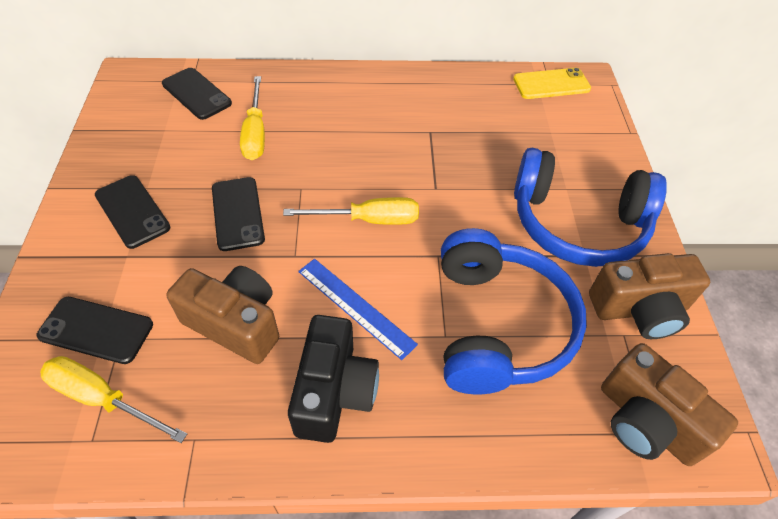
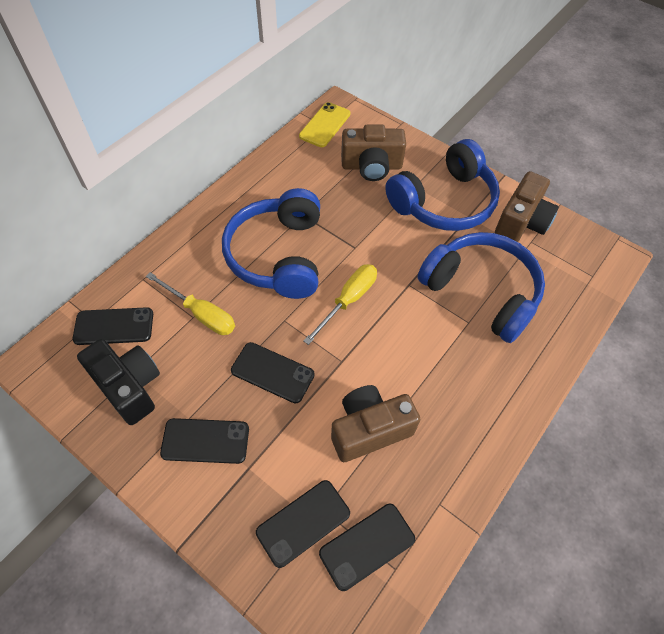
camera: 50 degrees left, 5 degrees up
yellow screwdriver [40,356,187,443] -> black phone [319,504,415,591]
black camera [288,315,379,443] -> black camera moved to [77,339,160,425]
blue ruler [298,259,418,360] -> none
brown camera [601,343,738,466] -> brown camera moved to [341,124,406,181]
none -> blue headphones [222,188,320,299]

